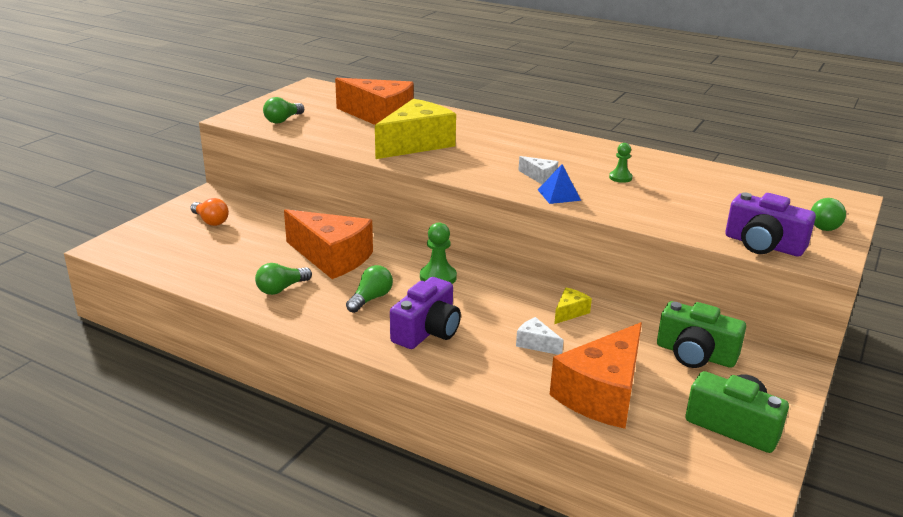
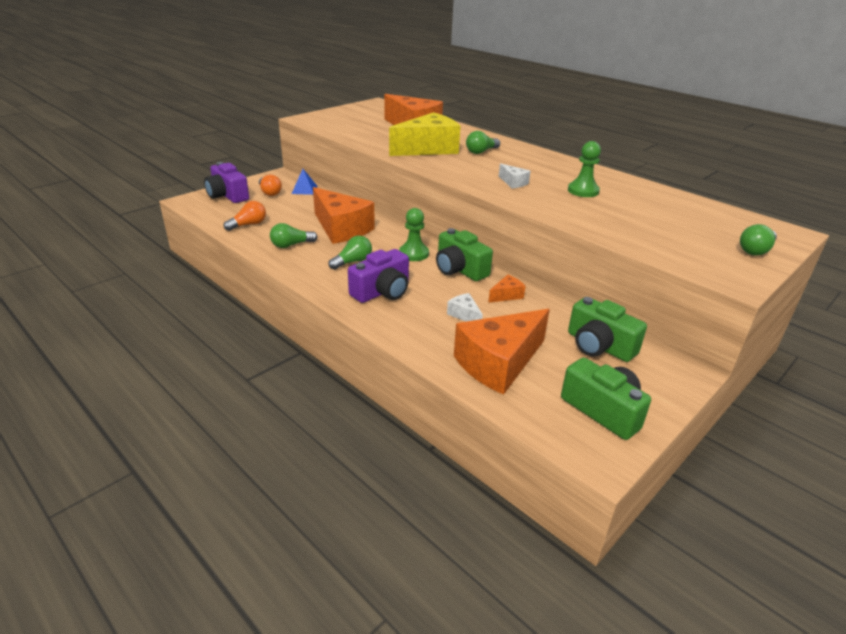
camera: 15 degrees right, 5 degrees up
green light bulb [263,97,304,123] -> green light bulb moved to [466,131,500,154]
blue pyramid [538,164,581,204] -> blue pyramid moved to [292,169,317,195]
yellow cheese [554,287,592,324] -> orange cheese [488,275,525,303]
green pawn [609,143,632,183] -> green pawn [568,141,601,197], size x1.57
purple camera [725,192,816,257] -> purple camera moved to [204,162,249,203]
none -> orange light bulb [224,201,266,231]
none -> green camera [436,228,493,281]

